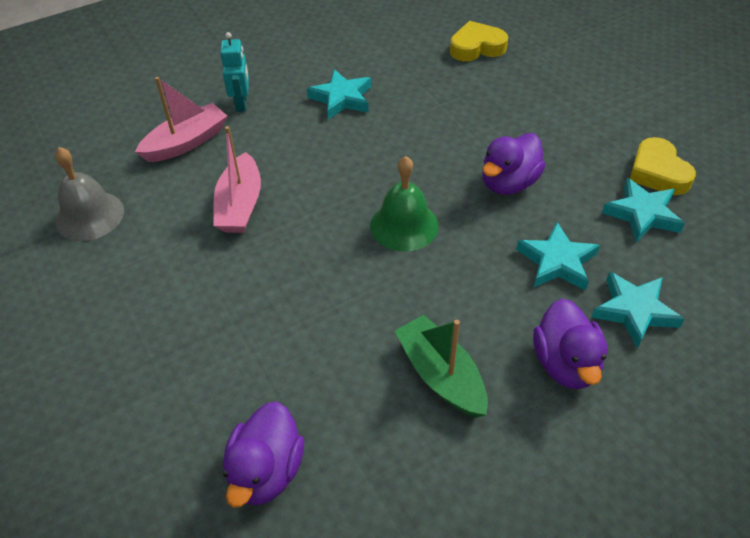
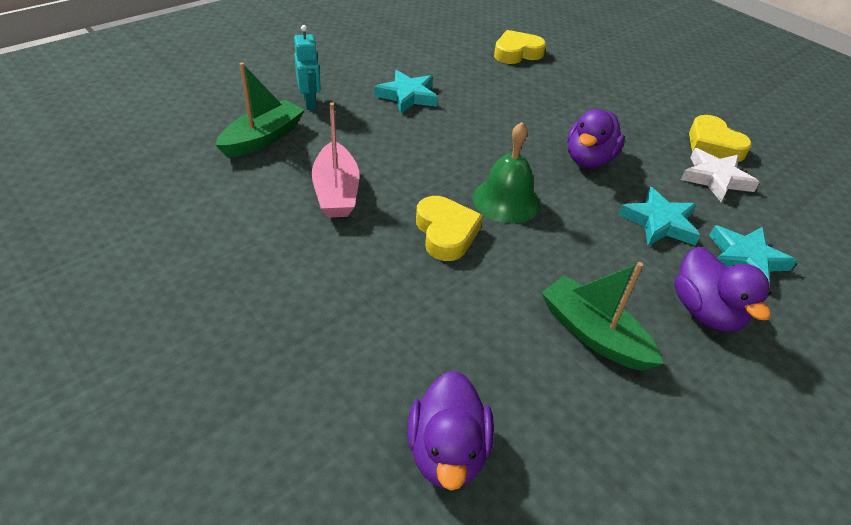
camera: 15 degrees left, 5 degrees down
grey bell [55,147,124,241] -> none
pink boat [135,77,227,162] -> green boat [215,62,304,158]
turquoise star [602,178,685,243] -> white star [681,148,760,202]
none -> yellow heart [416,196,483,261]

